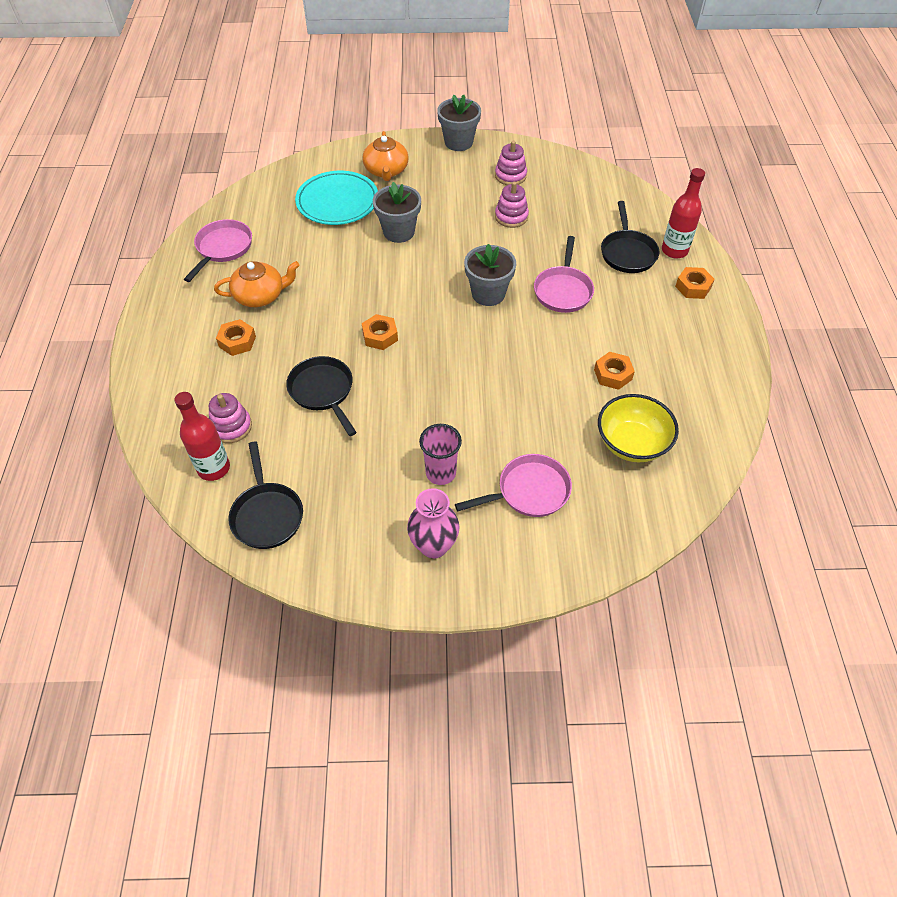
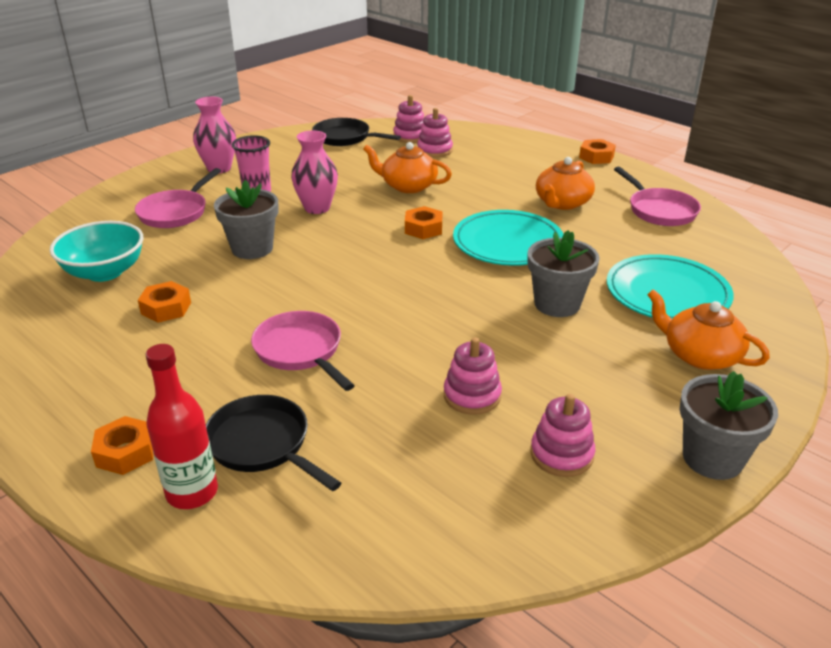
camera: 135 degrees right, 20 degrees down
red bottle [174,392,230,481] -> pink stacking toy [393,95,424,143]
orange nut [216,319,256,356] -> orange nut moved to [579,139,616,164]
black pan [286,356,357,436] -> orange teapot [363,142,452,193]
grey flower pot [464,244,516,306] -> grey flower pot moved to [214,180,278,259]
yellow bowl [598,394,679,462] -> turquoise bowl [50,221,143,282]
none -> pink vase [291,131,338,214]
none -> turquoise plate [453,210,564,266]

